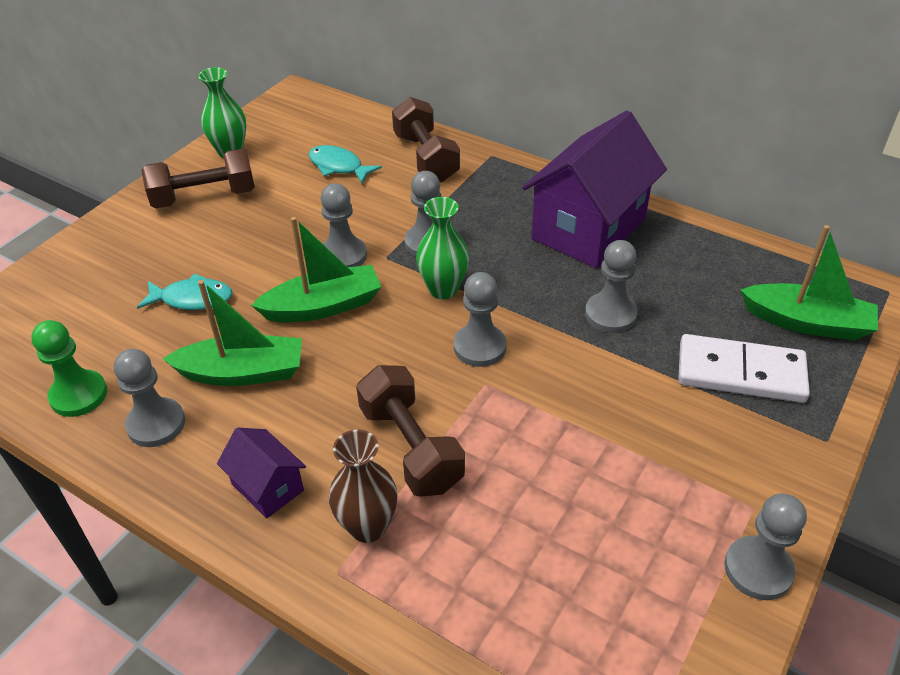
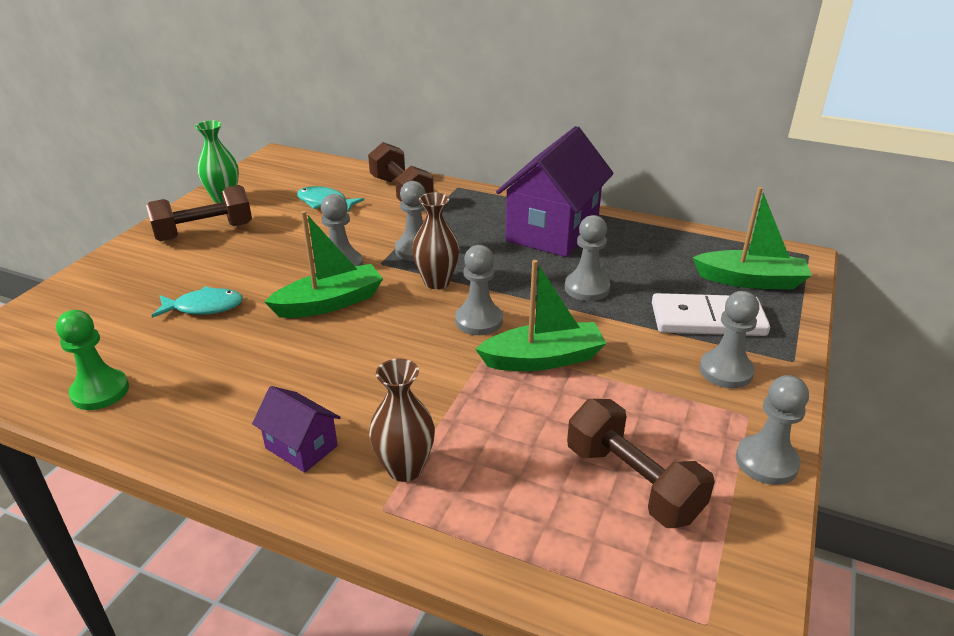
camera: 10 degrees left, 10 degrees down
grey pawn [114,349,185,447] -> grey pawn moved to [699,291,759,388]
green boat [162,280,302,386] -> green boat moved to [475,260,607,371]
brown dumbbell [356,365,465,497] -> brown dumbbell moved to [567,399,715,528]
green vase [416,197,469,299] -> brown vase [412,192,459,289]

